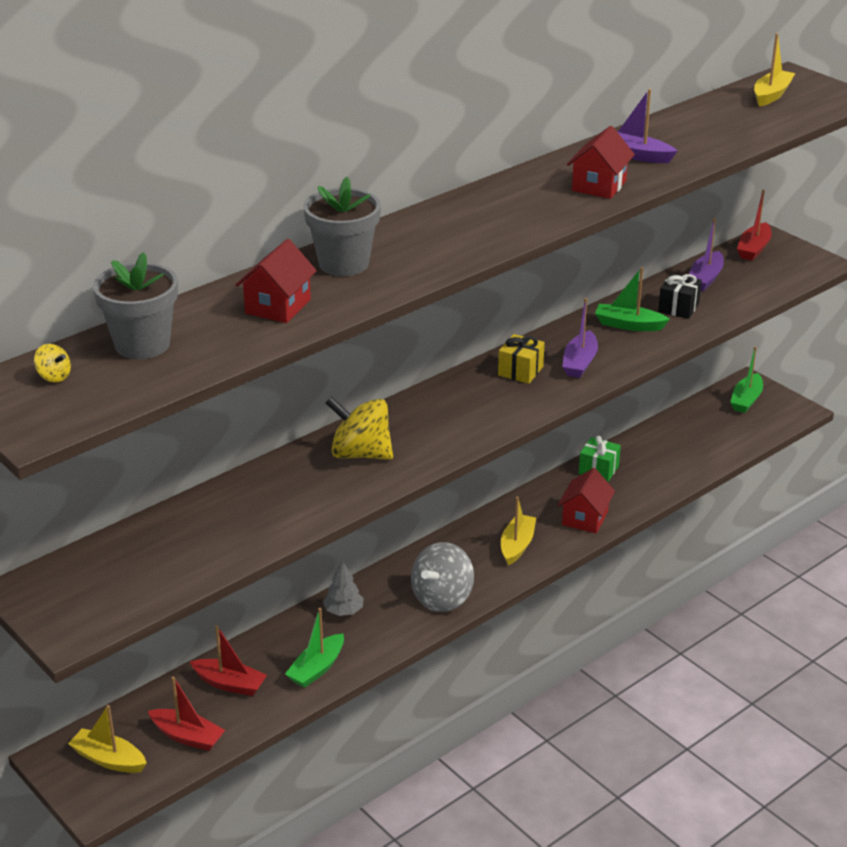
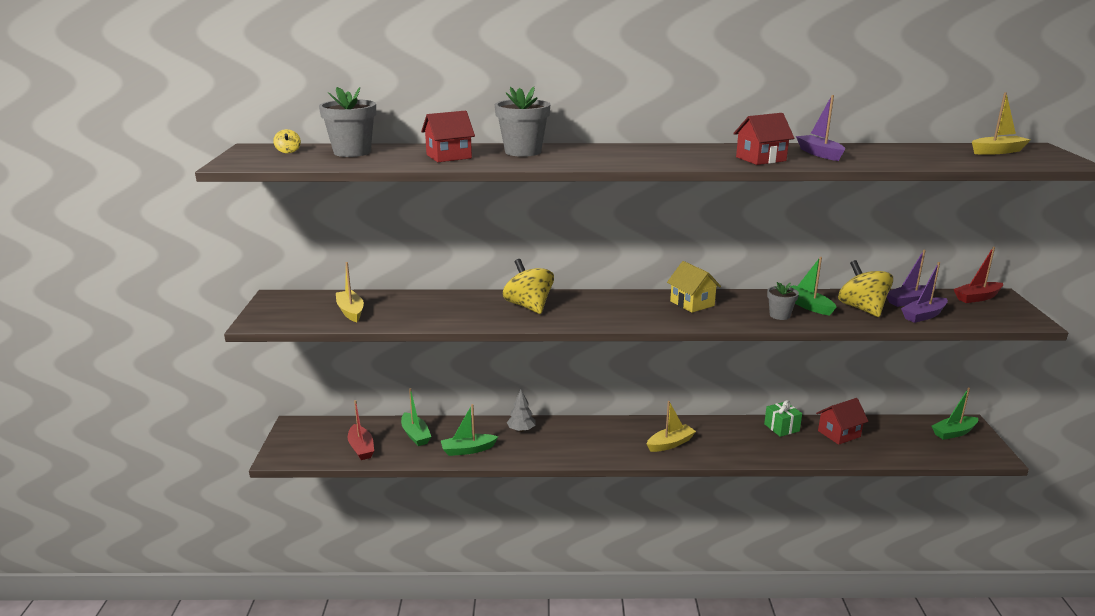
camera: 40 degrees right, 10 degrees down
yellow boat [68,705,147,773] -> yellow boat moved to [336,262,364,322]
red boat [190,625,267,696] -> green boat [401,388,431,446]
grey spinning top [411,542,474,612] -> none
yellow gift [498,334,545,384] -> yellow house [667,261,721,313]
red house [558,468,615,533] -> red house moved to [816,398,868,445]
purple boat [562,298,598,378] -> purple boat moved to [901,262,948,323]
black gift [658,273,702,319] -> yellow spinning top [838,260,893,317]
none -> grey flower pot [767,282,799,320]

